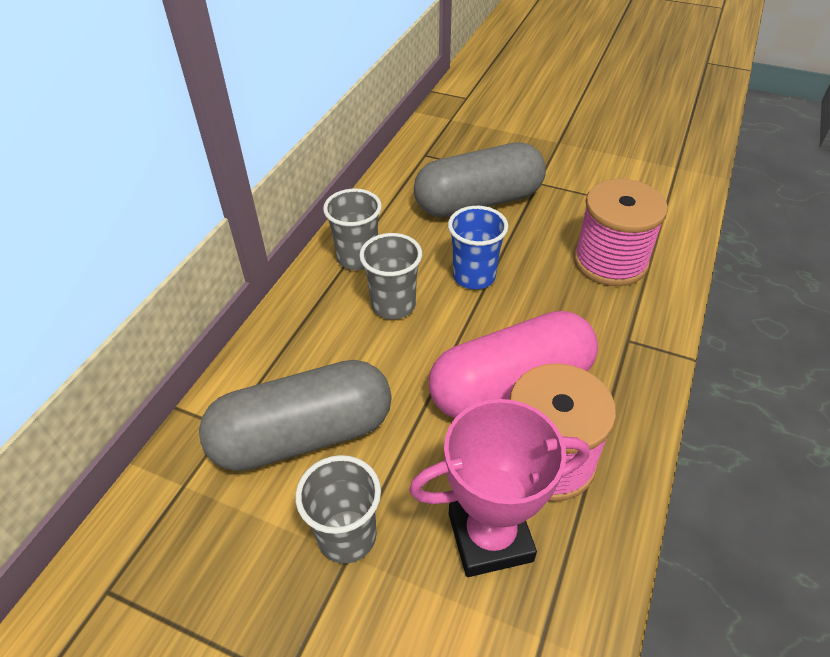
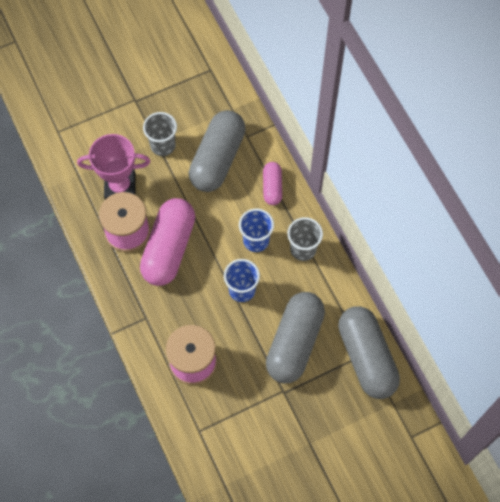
camera: 130 degrees right, 20 degrees up
grey cup [359,233,422,319] -> blue cup [239,208,274,252]
pink trophy [409,399,589,577] -> pink trophy turned 60 degrees clockwise [77,134,150,199]
none -> pink capsule [263,162,282,205]
none -> grey capsule [338,306,400,399]

